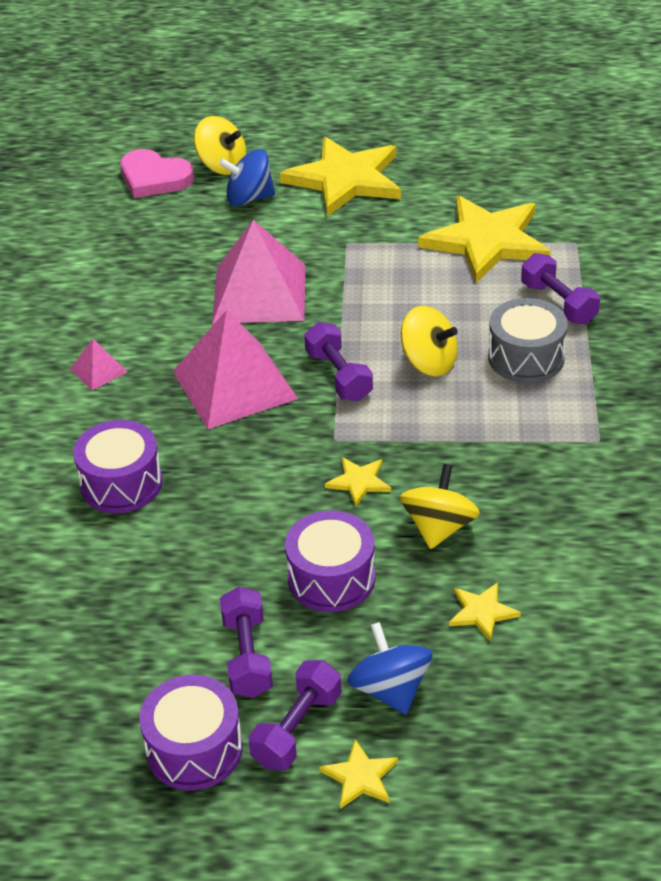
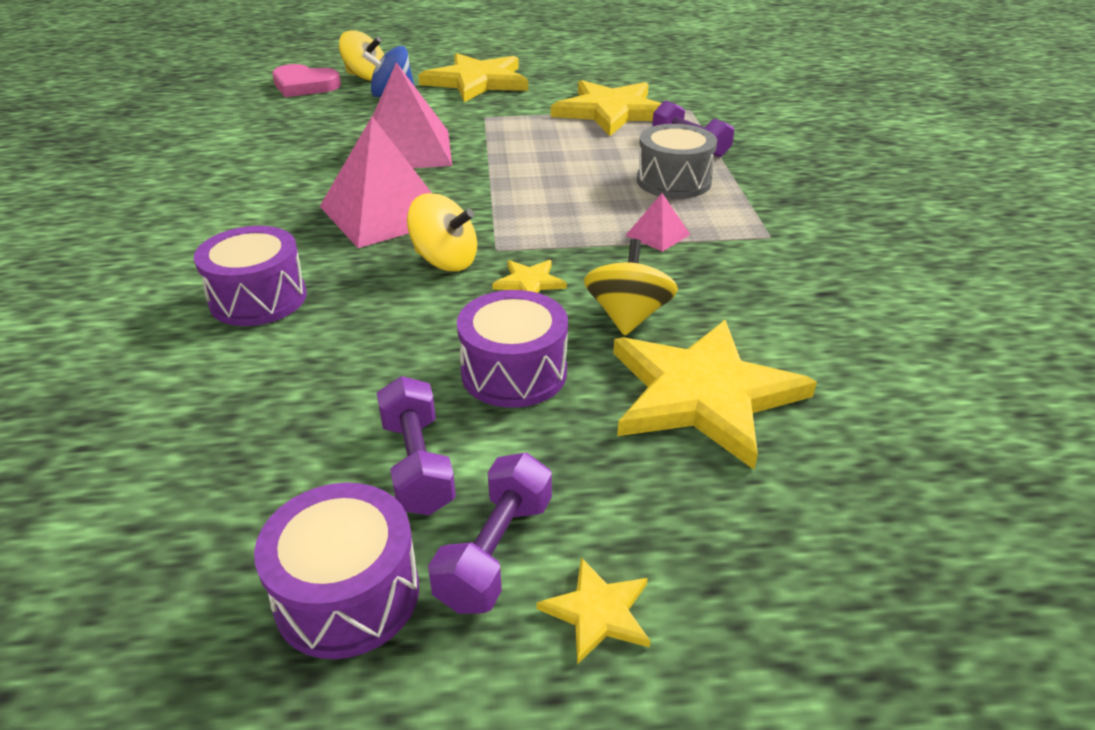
camera: 10 degrees left, 5 degrees down
pink pyramid [70,339,127,390] -> pink pyramid moved to [625,193,691,252]
purple dumbbell [304,322,373,401] -> none
blue spinning top [347,622,432,714] -> none
yellow spinning top [401,306,458,376] -> yellow spinning top moved to [407,193,477,271]
yellow star [449,582,521,641] -> yellow star [613,320,817,469], size x2.34

